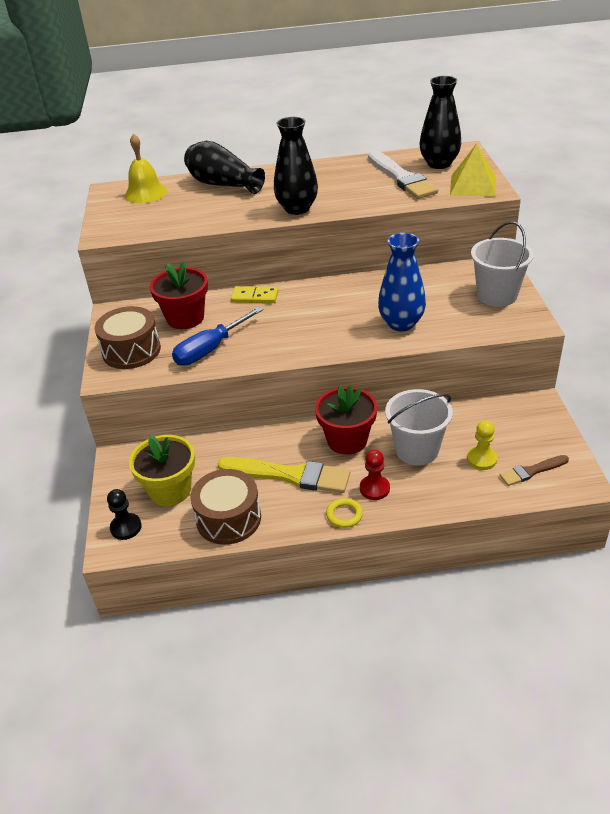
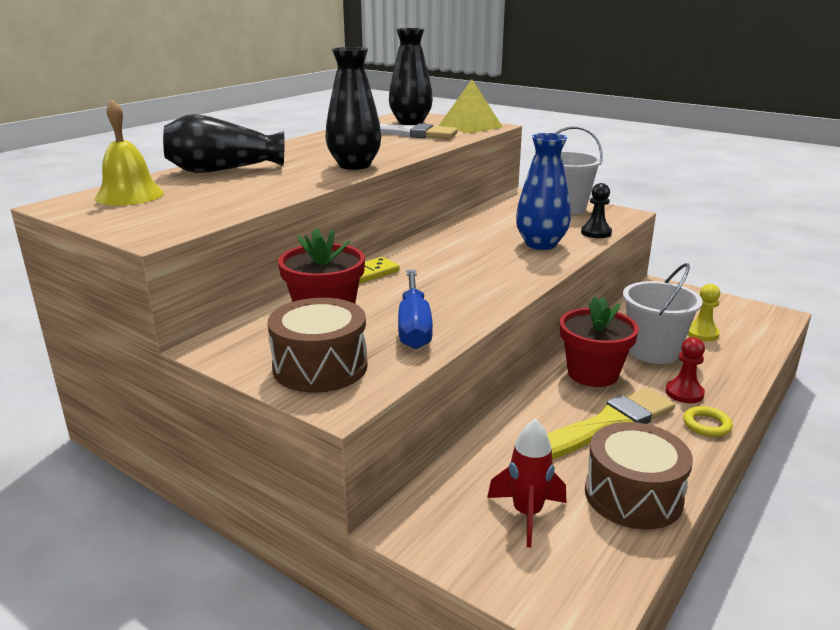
camera: 50 degrees left, 15 degrees down
black pawn [107,489,142,540] -> black pawn moved to [581,183,612,238]
yellow flower pot [129,434,195,506] -> red rocket [487,418,566,547]
brown brush [500,455,569,486] -> none

